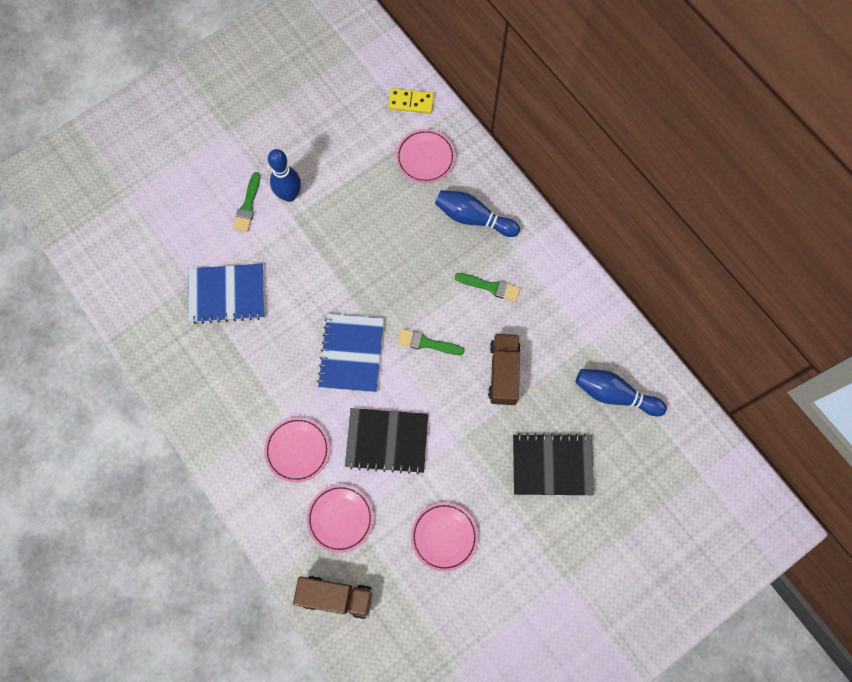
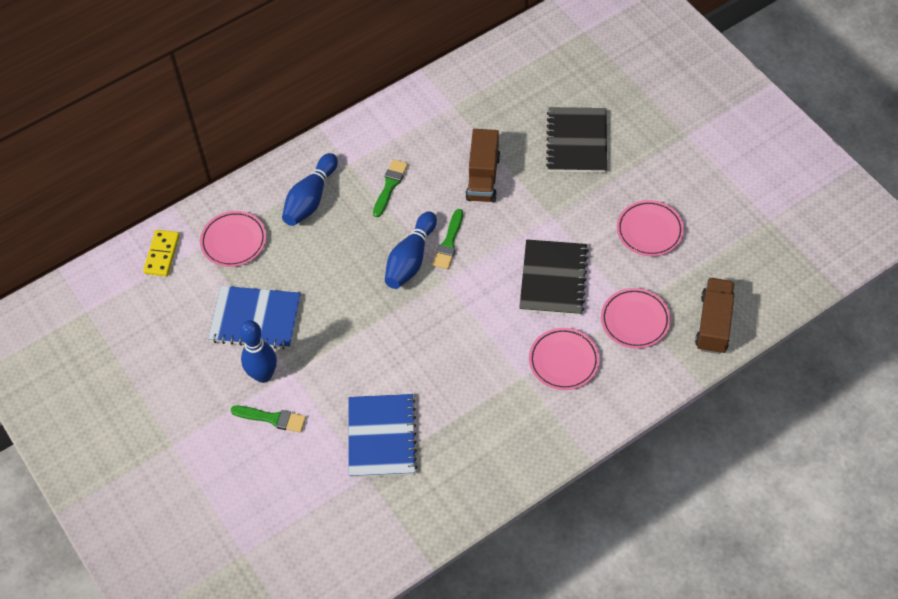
camera: 85 degrees left, 15 degrees down
blue notebook [317,314,384,393] -> blue notebook moved to [208,286,301,349]
brown truck [488,334,520,405] -> brown truck turned 90 degrees counterclockwise [465,129,500,202]
blue bowling pin [576,369,667,416] -> blue bowling pin moved to [385,211,437,289]

